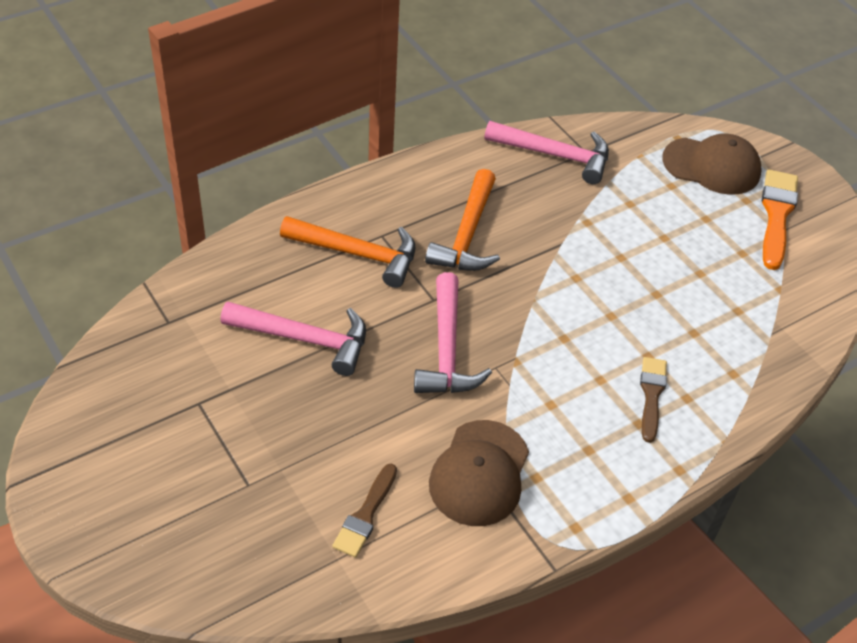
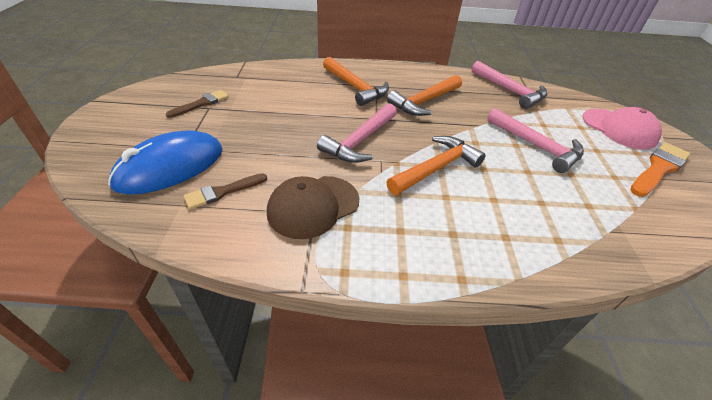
camera: 35 degrees right, 5 degrees down
pink hammer [220,302,366,376] -> pink hammer moved to [487,108,584,173]
brown brush [640,357,667,443] -> brown brush moved to [166,90,229,118]
brown cap [662,133,762,195] -> pink cap [582,107,662,149]
none -> blue mouse [108,130,222,195]
none -> orange hammer [387,136,486,195]

